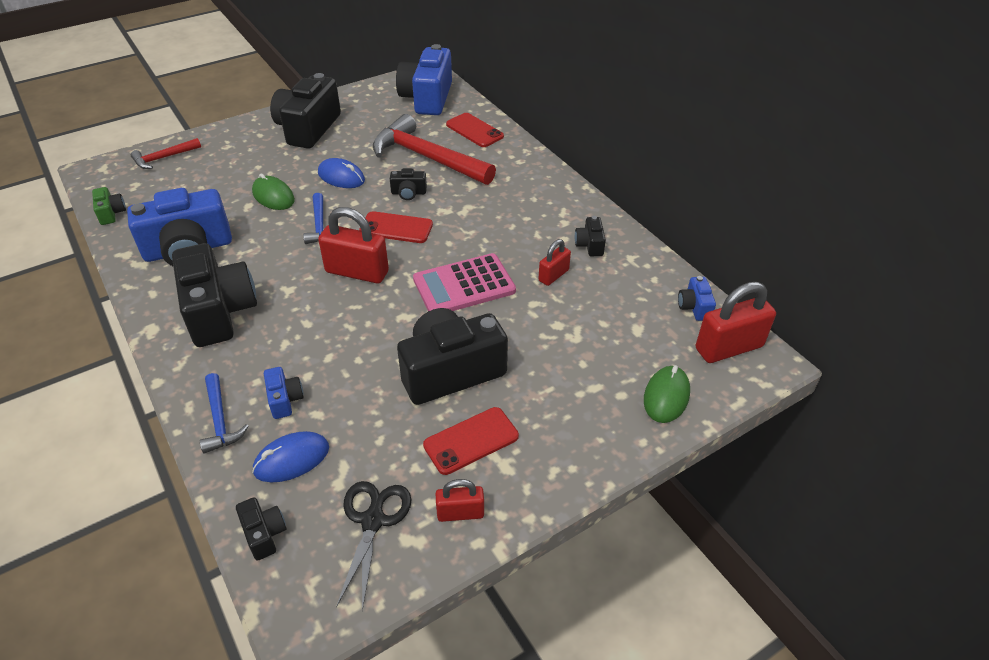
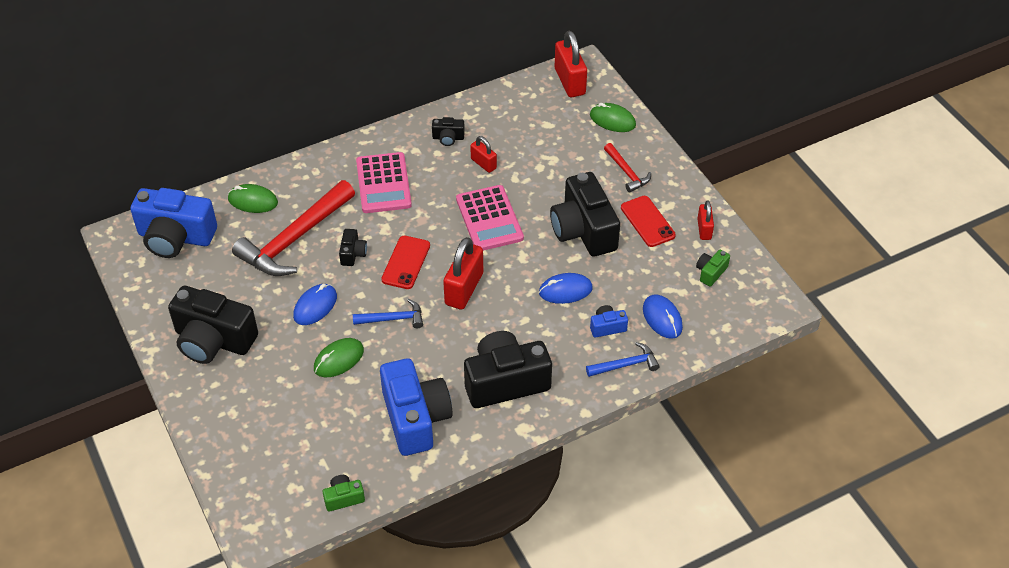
camera: 85 degrees left, 5 degrees up
red hammer [131,138,201,169] -> red hammer moved to [604,143,651,193]
black camera [236,497,287,561] -> none
black scissors [336,481,411,612] -> green camera [696,250,730,287]
red phone [446,113,504,147] -> green mouse [228,184,278,213]
blue camera [678,276,716,321] -> none
none -> pink calculator [356,152,412,213]
none -> blue mouse [539,273,593,304]

